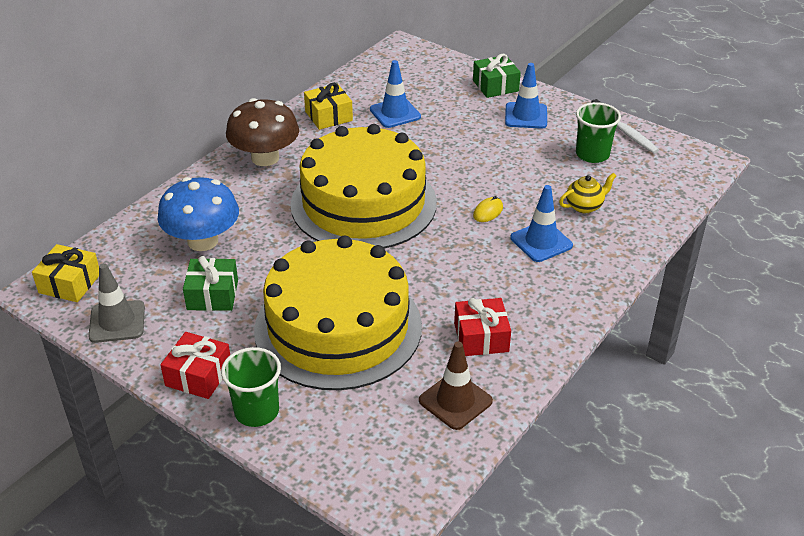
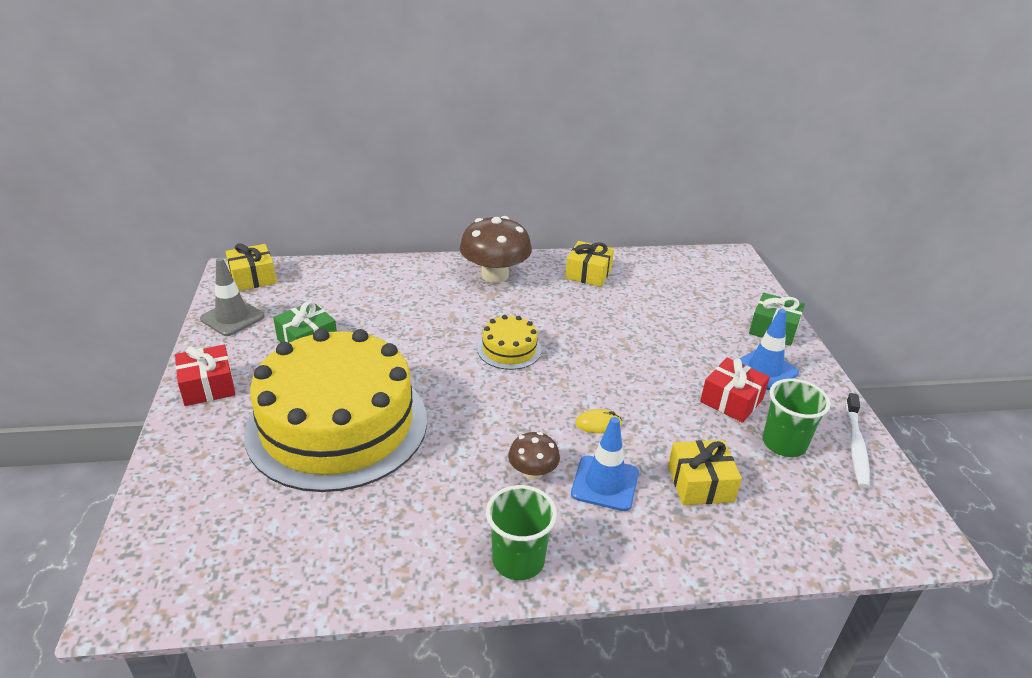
camera: 45 degrees right, 5 degrees down
blue mushroom [157,177,239,251] -> none
green cup [221,347,281,427] -> green cup moved to [486,485,557,580]
yellow cake [290,124,437,249] -> yellow cake [477,315,542,370], size x0.41
blue traffic cone [370,60,421,128] -> none
brown traffic cone [419,341,493,430] -> none
red gift [454,298,511,356] -> red gift moved to [700,358,770,423]
yellow teapot [559,173,616,213] -> yellow gift [668,440,742,505]
none -> brown mushroom [508,432,560,480]

